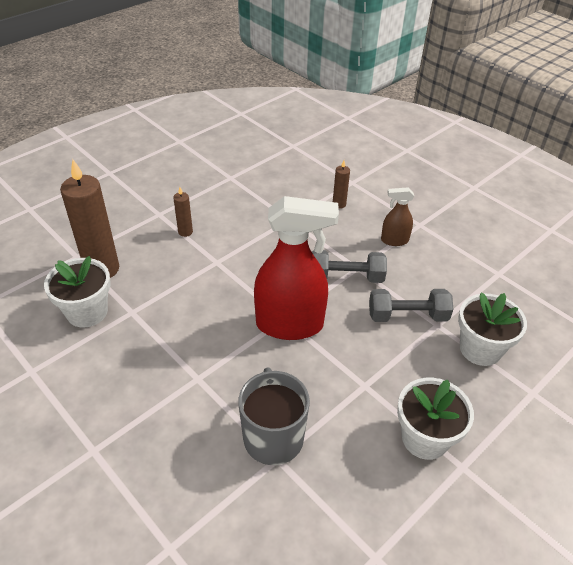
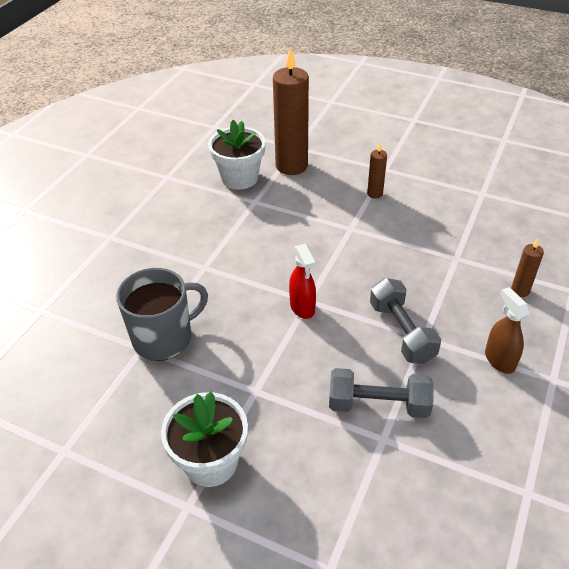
camera: 70 degrees right, 0 degrees up
red spray bottle [254,196,339,340] -> red spray bottle [289,244,316,319], size x0.48
grey dumbbell [369,289,453,322] -> grey dumbbell turned 60 degrees counterclockwise [329,368,434,418]
white flower pot [458,293,527,366] -> none

